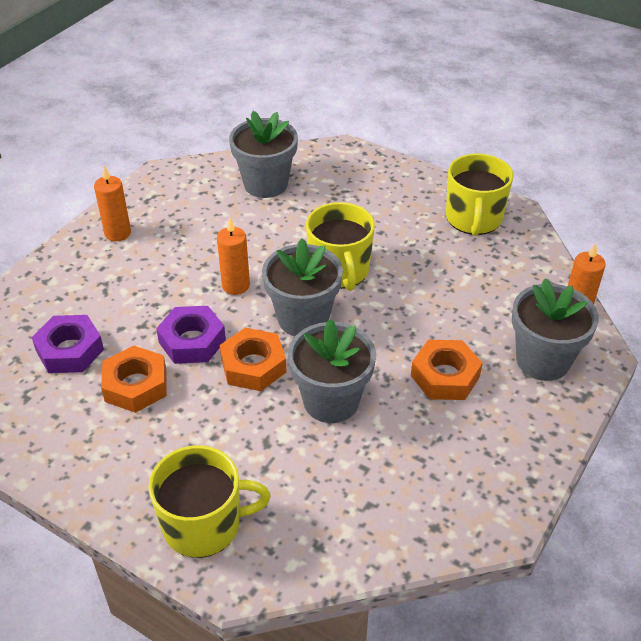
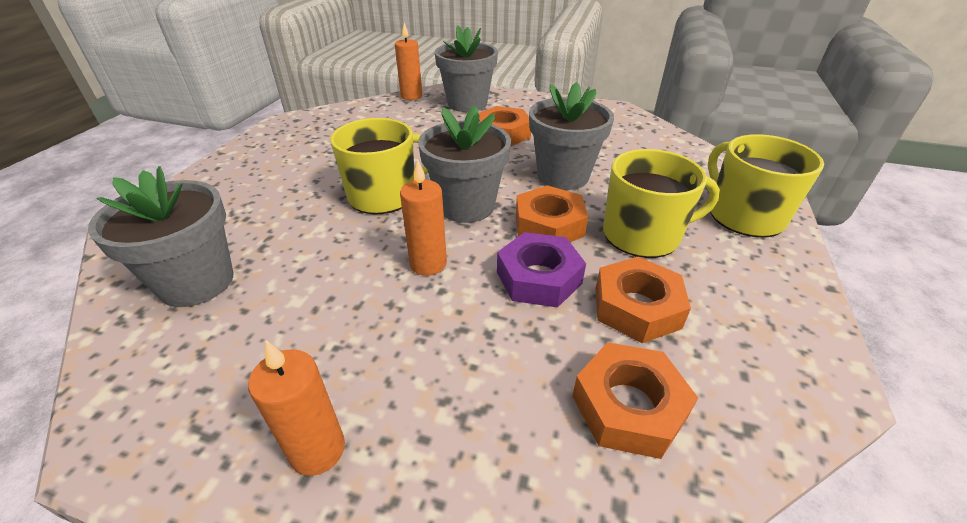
camera: 105 degrees left, 5 degrees down
purple nut [32,315,104,373] -> orange nut [572,342,698,459]
yellow mug [446,154,514,236] -> yellow mug moved to [603,149,720,258]

